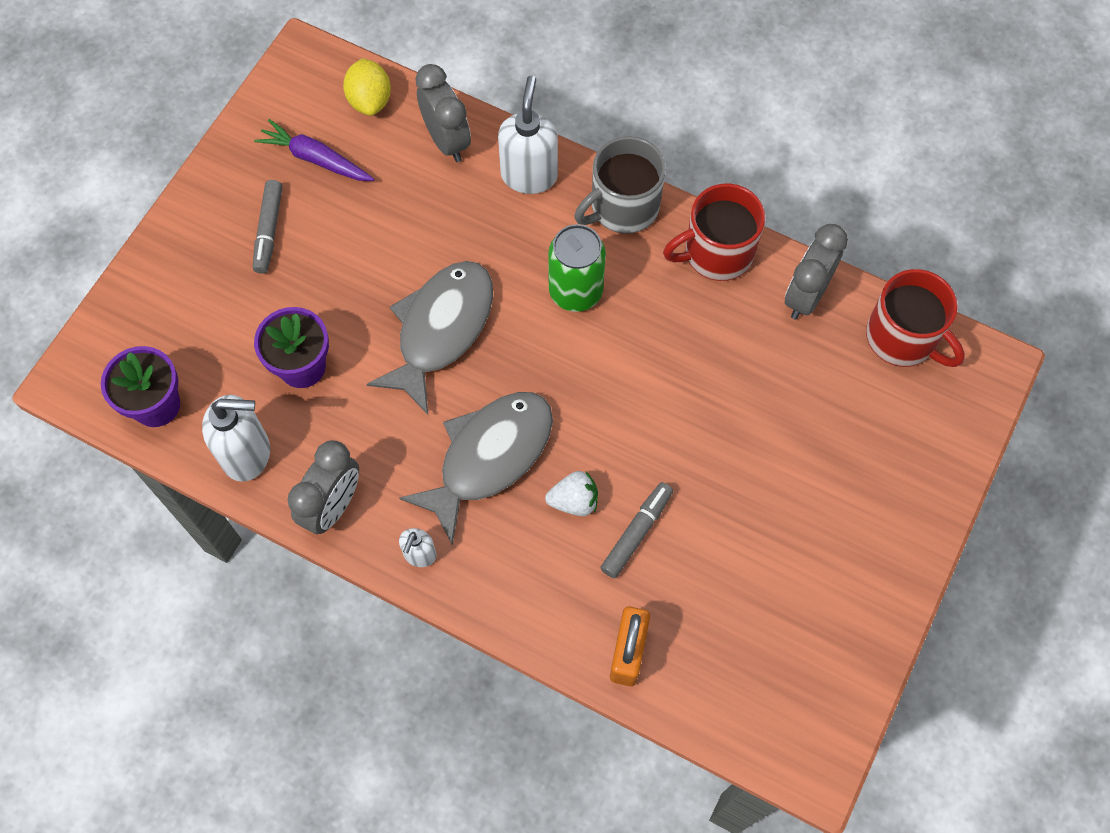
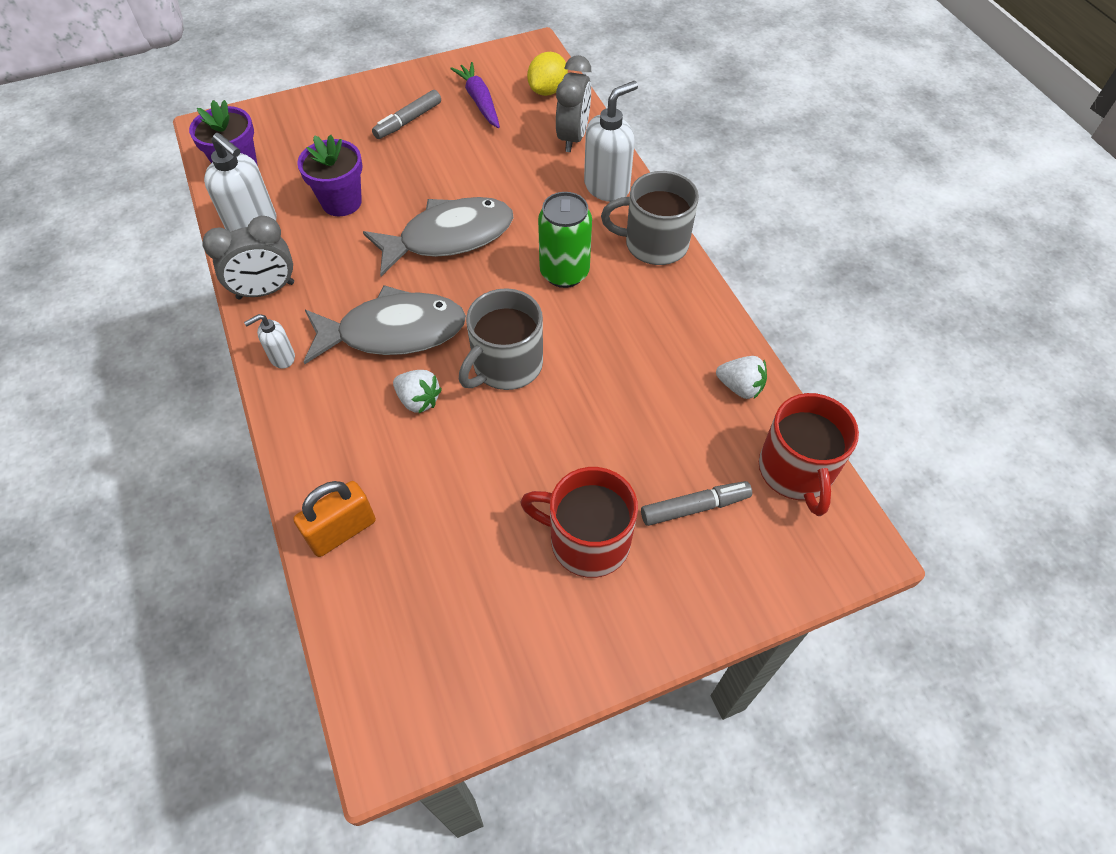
camera: 40 degrees right, 10 degrees down
grey marker [600,482,673,578] -> grey marker moved to [641,481,752,526]
red mug [663,184,765,281] -> red mug moved to [520,467,638,578]
grey clock [785,224,848,320] -> white strawberry [716,356,767,399]
none -> grey mug [459,288,543,390]

